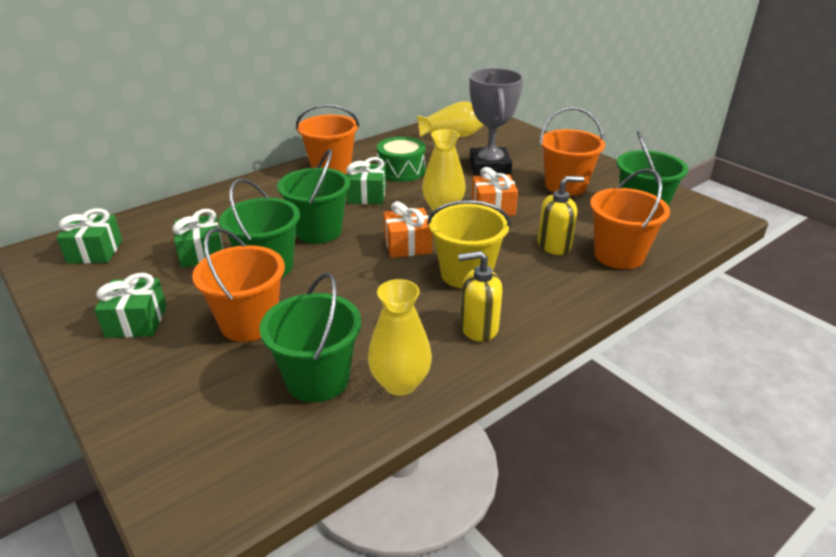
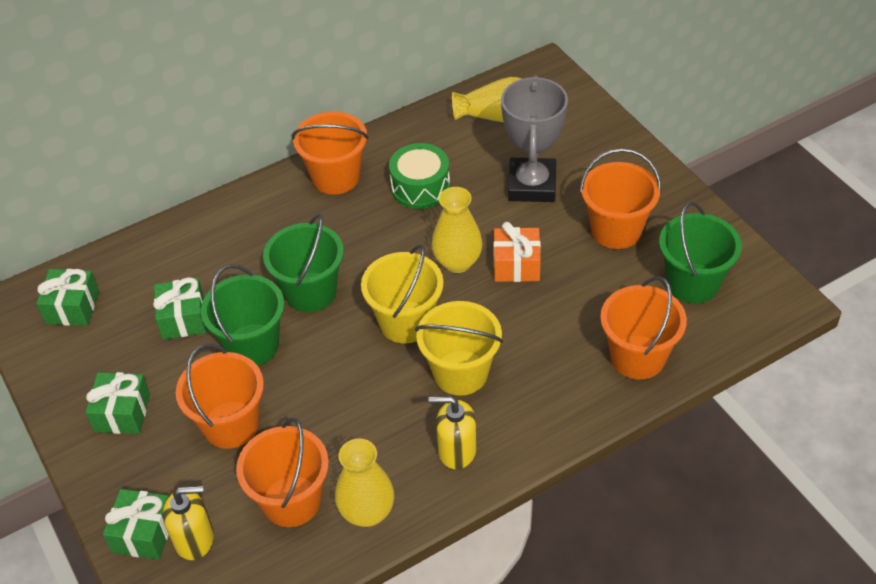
camera: 10 degrees right, 15 degrees up
green bucket [259,273,361,402] -> orange bucket [236,418,329,527]
green gift [346,157,386,204] -> green gift moved to [103,489,169,560]
orange gift [383,201,432,258] -> yellow bucket [361,244,444,343]
yellow soap dispenser [538,176,584,255] -> yellow soap dispenser moved to [163,486,214,560]

